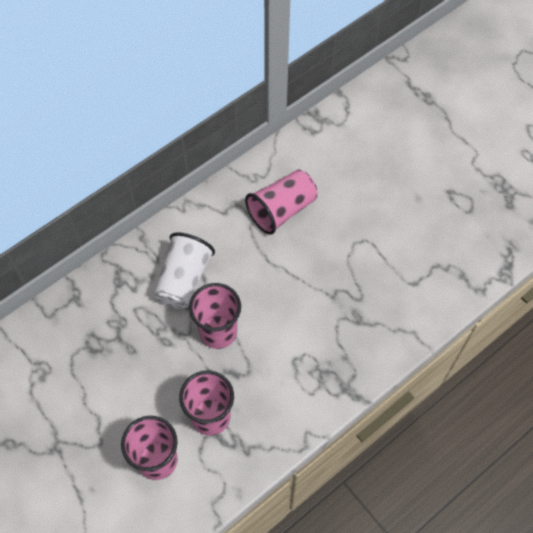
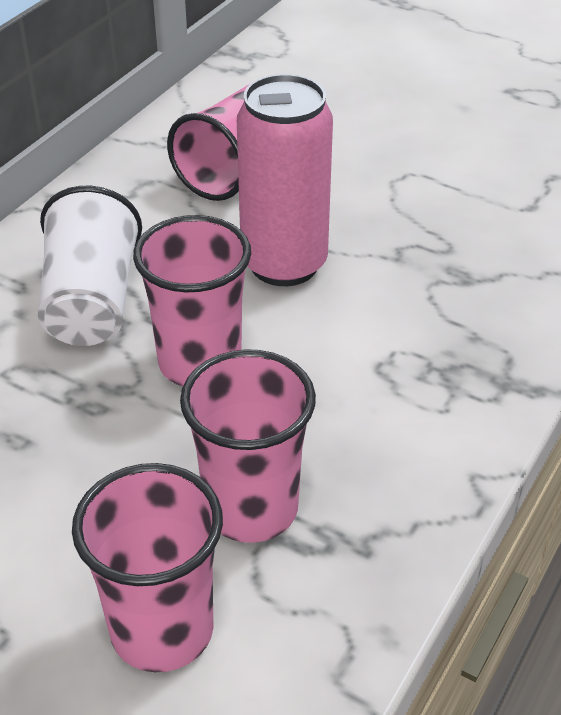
camera: 20 degrees left, 20 degrees down
none -> pink can [237,74,333,286]

